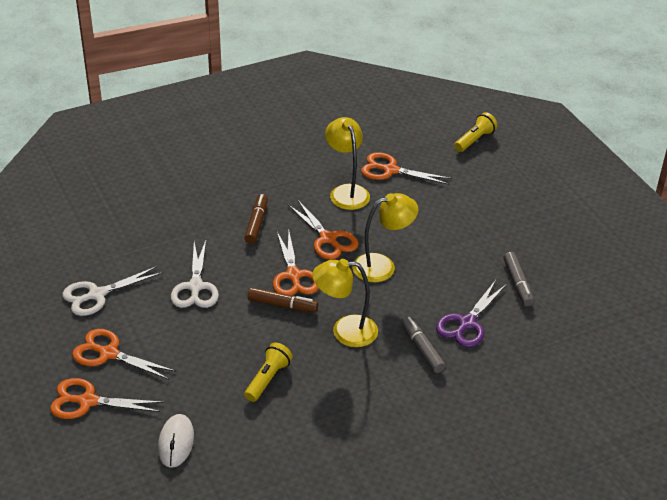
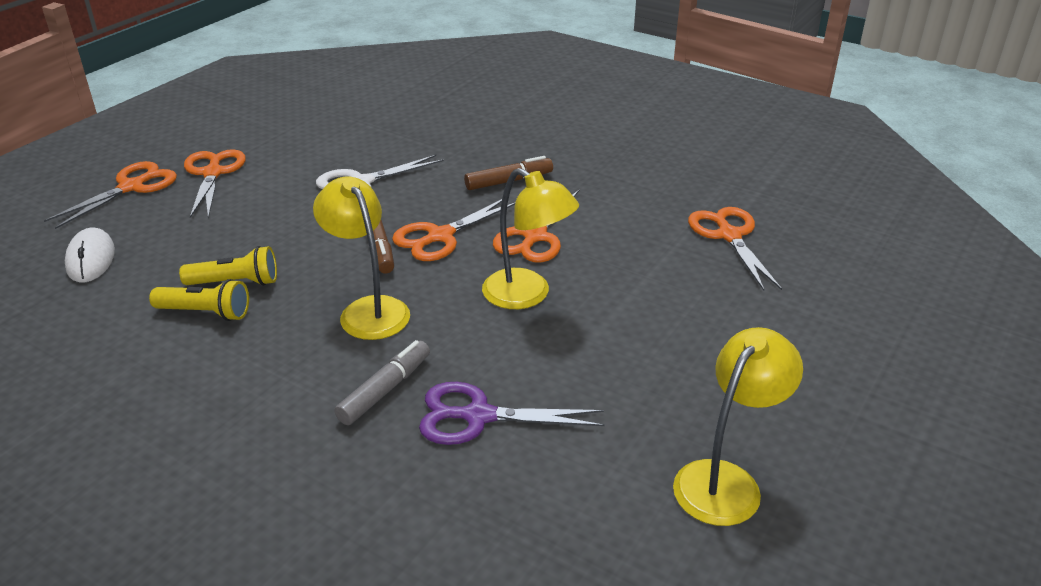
camera: 60 degrees right, 5 degrees down
orange scissors [50,378,164,419] -> orange scissors turned 60 degrees clockwise [44,161,177,229]
white scissors [62,266,163,316] -> none
white mouse [158,414,194,468] -> white mouse turned 75 degrees counterclockwise [65,228,115,282]
yellow lamp [325,117,370,210] -> yellow lamp moved to [673,327,803,526]
yellow flashlight [454,112,498,152] -> yellow flashlight moved to [149,279,249,321]
grey marker [503,252,534,306] -> none

